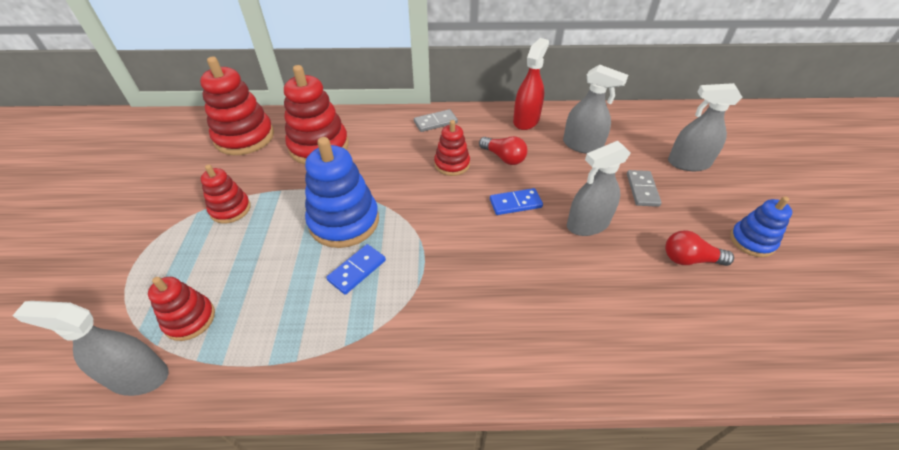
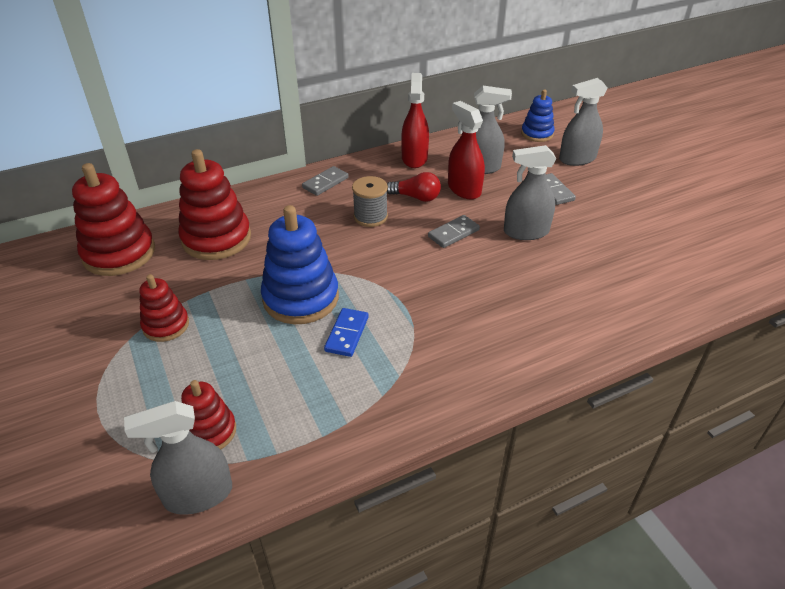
camera: 25 degrees left, 5 degrees down
red stacking toy [434,120,470,176] -> grey spool [352,176,388,227]
blue domino [490,188,543,215] -> grey domino [428,215,480,248]
grey spray bottle [567,141,631,236] -> grey spray bottle turned 45 degrees clockwise [504,145,556,240]
red light bulb [665,230,734,266] -> none
blue stacking toy [730,196,792,257] -> blue stacking toy moved to [521,90,555,142]
none -> red spray bottle [448,101,485,199]

